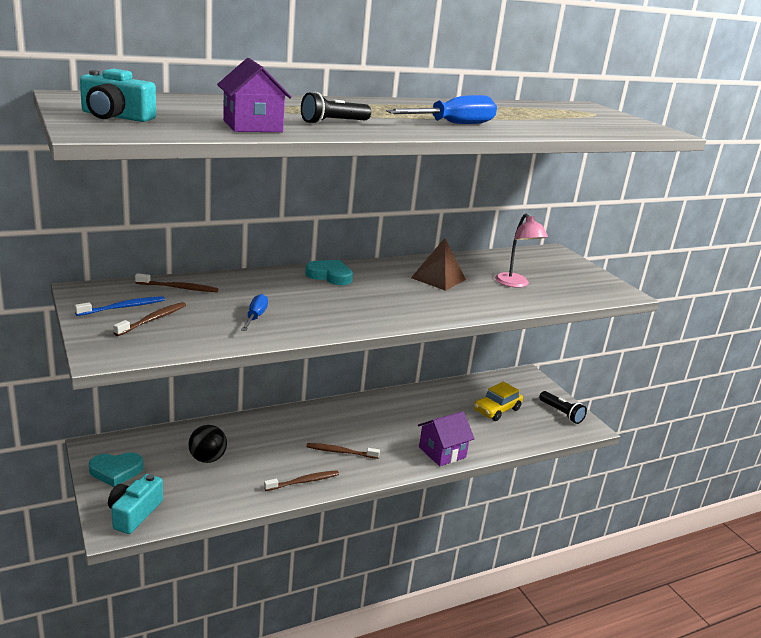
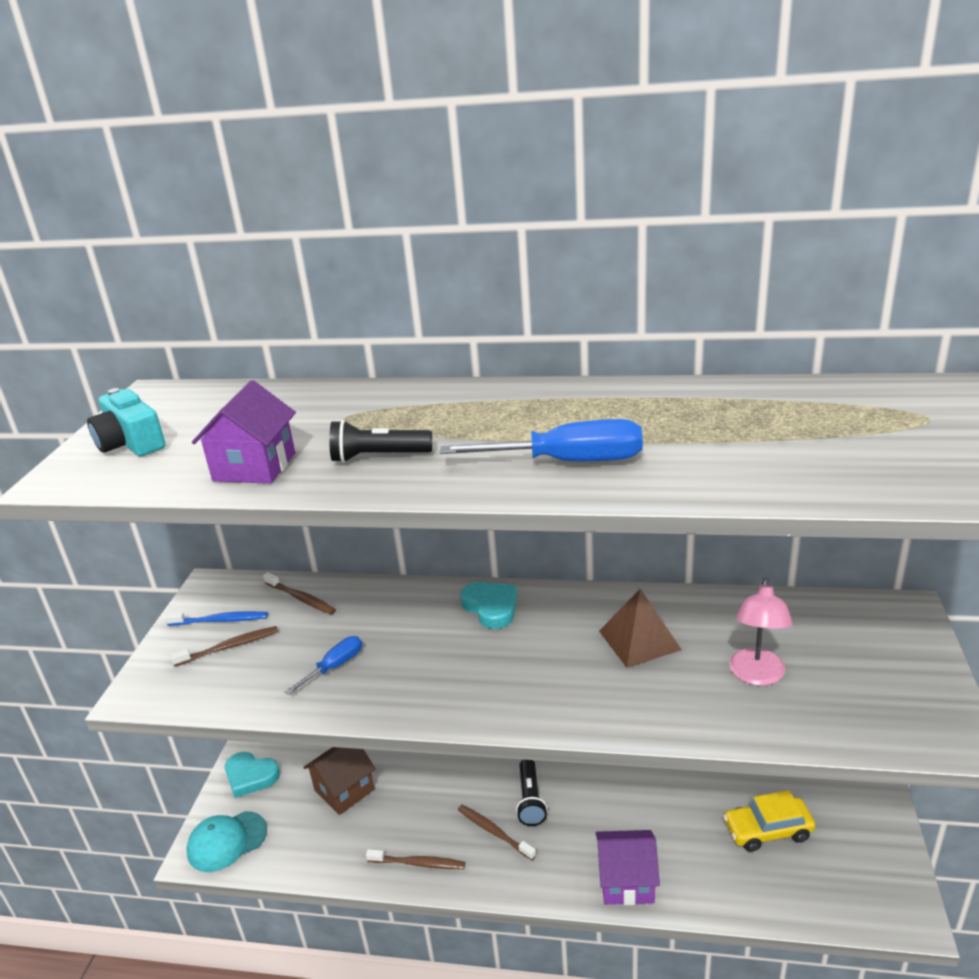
camera: 40 degrees right, 5 degrees up
turquoise camera [108,474,163,534] -> turquoise cap [186,811,267,872]
black ball [188,425,227,463] -> brown house [303,747,376,815]
black flashlight [539,391,587,424] -> black flashlight moved to [516,760,547,826]

